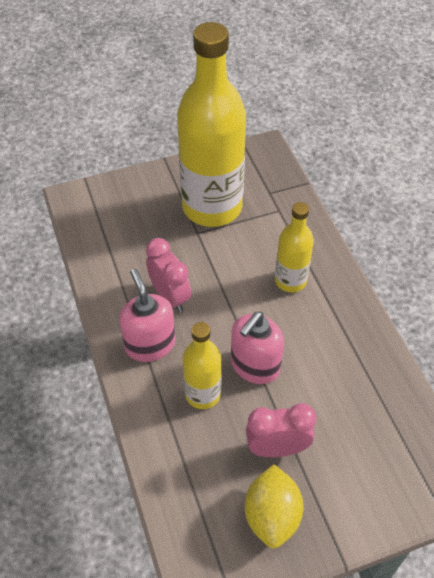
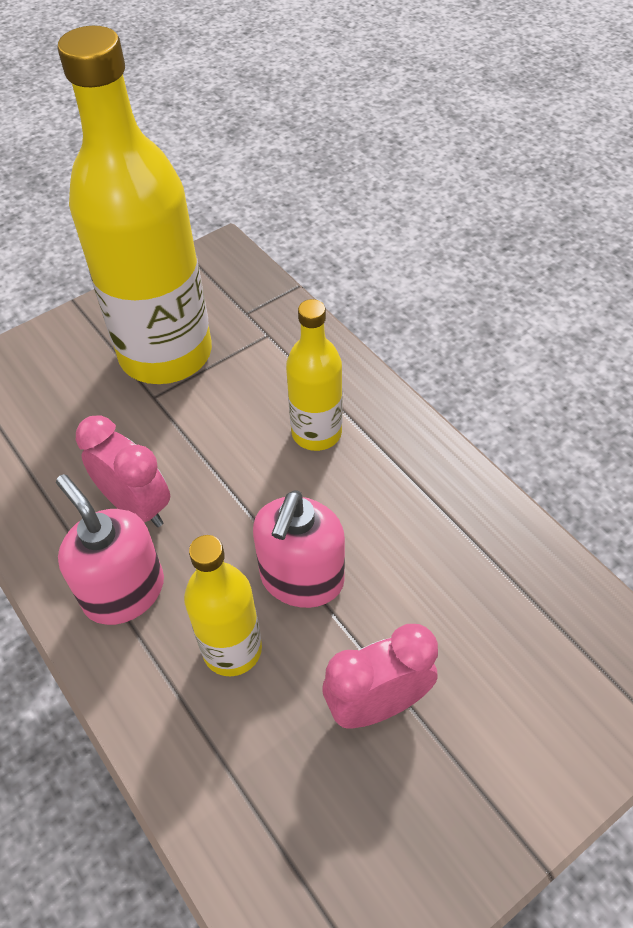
camera: 15 degrees left, 0 degrees up
yellow lemon [245,464,304,548] -> none

